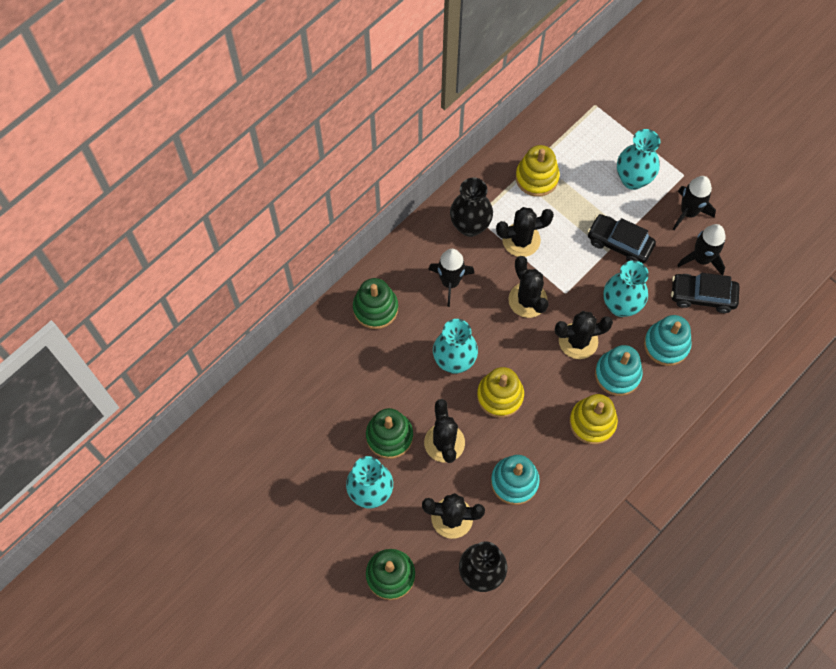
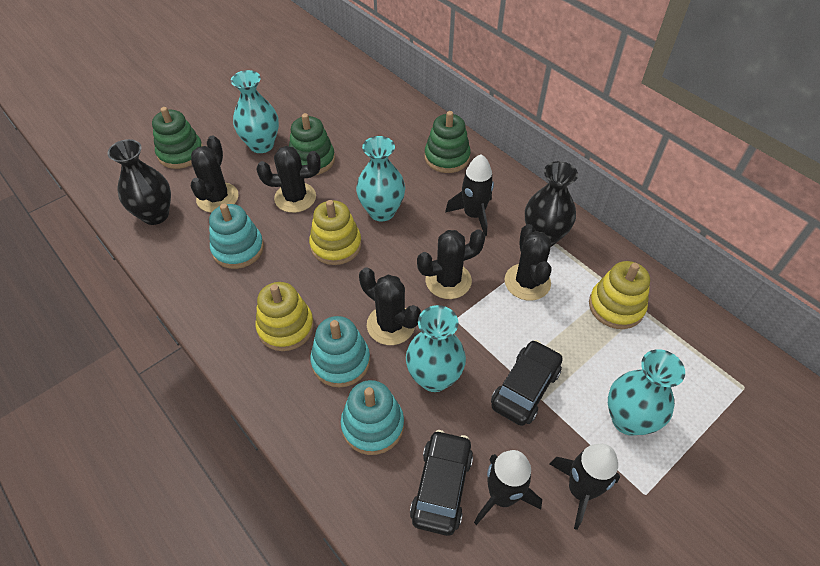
camera: 95 degrees right, 15 degrees down
black cactus [555,311,613,359] -> black cactus turned 45 degrees counterclockwise [359,267,421,345]

